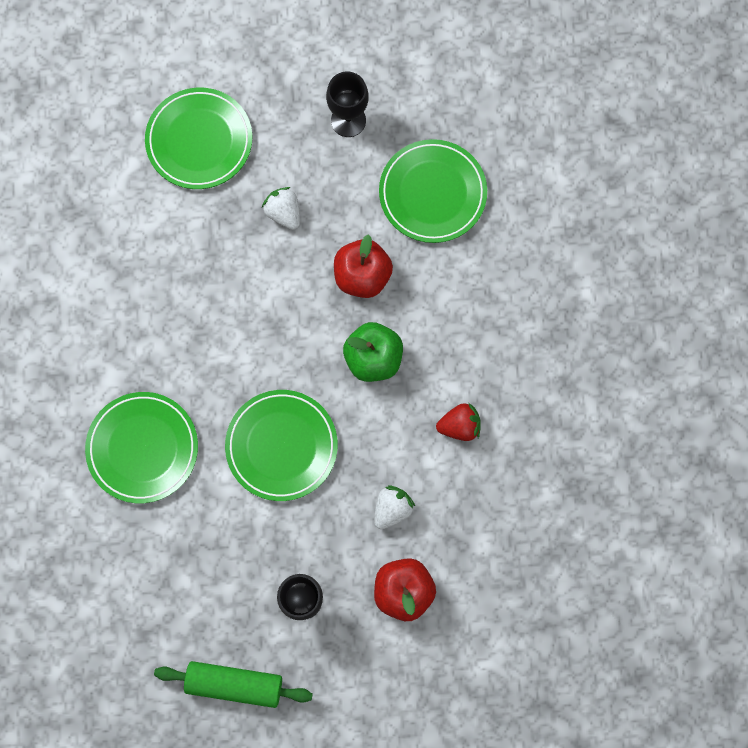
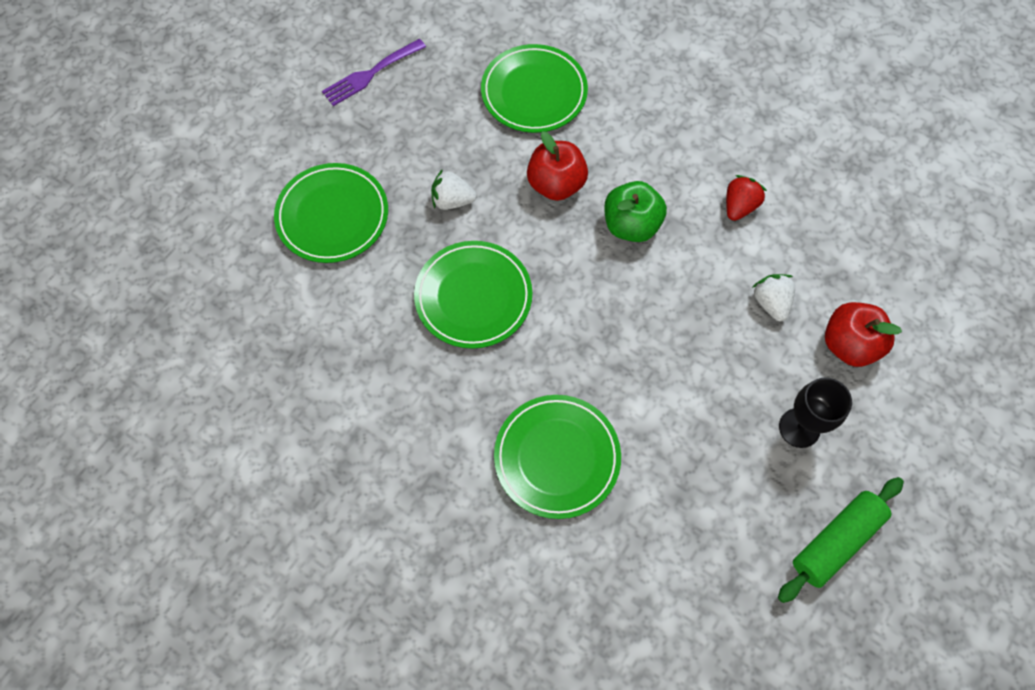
camera: 50 degrees left, 10 degrees down
green plate [225,390,338,501] -> green plate moved to [414,241,532,349]
black goblet [326,72,369,137] -> none
none -> purple fork [322,39,426,106]

